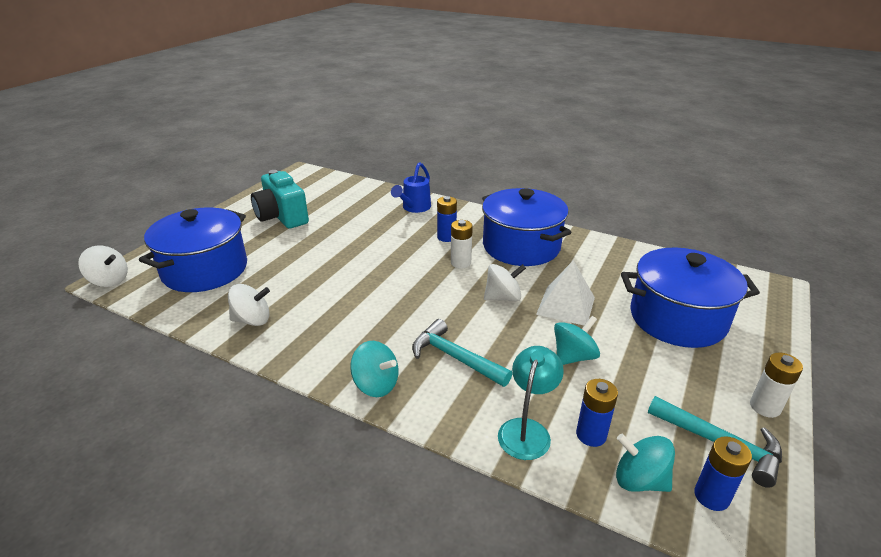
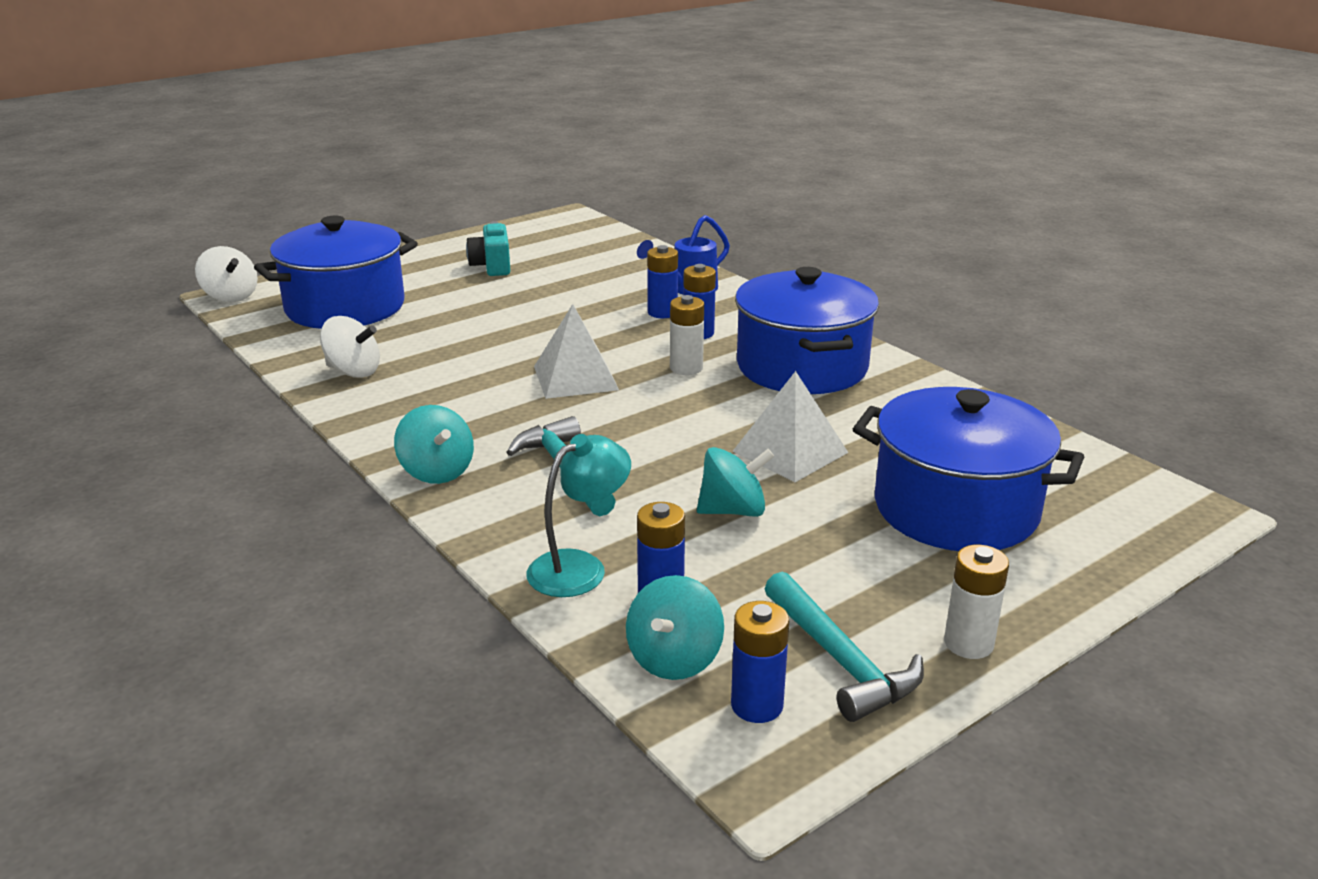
camera: 25 degrees right, 5 degrees down
turquoise camera [251,170,309,229] -> turquoise camera [466,221,510,276], size x0.63
white spinning top [484,264,526,301] -> none
turquoise spinning top [616,434,675,492] -> turquoise spinning top turned 120 degrees counterclockwise [626,575,724,680]
none -> white pyramid [534,304,619,399]
none -> blue battery [647,245,678,318]

